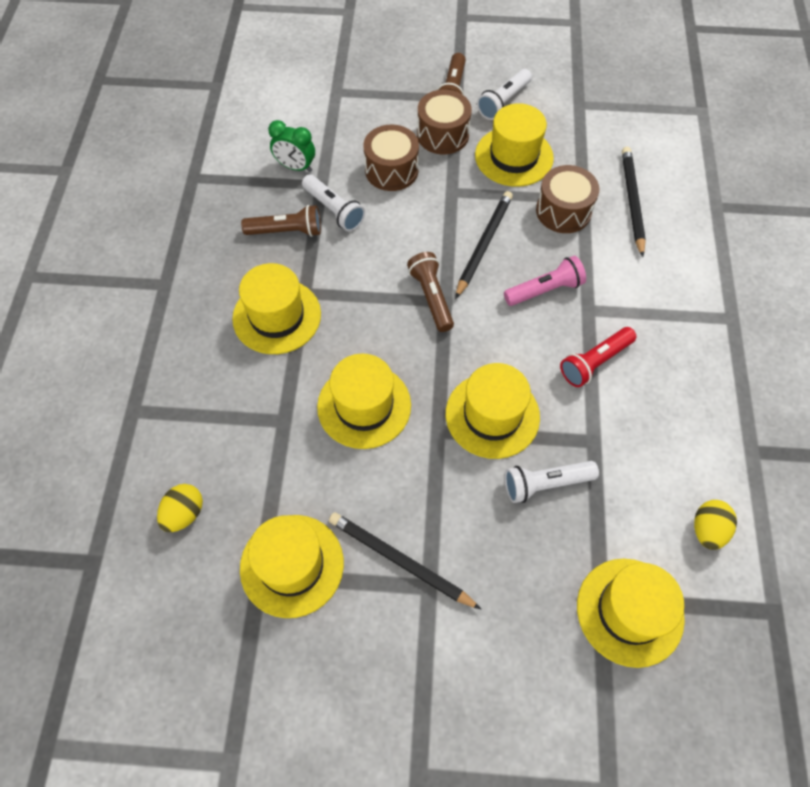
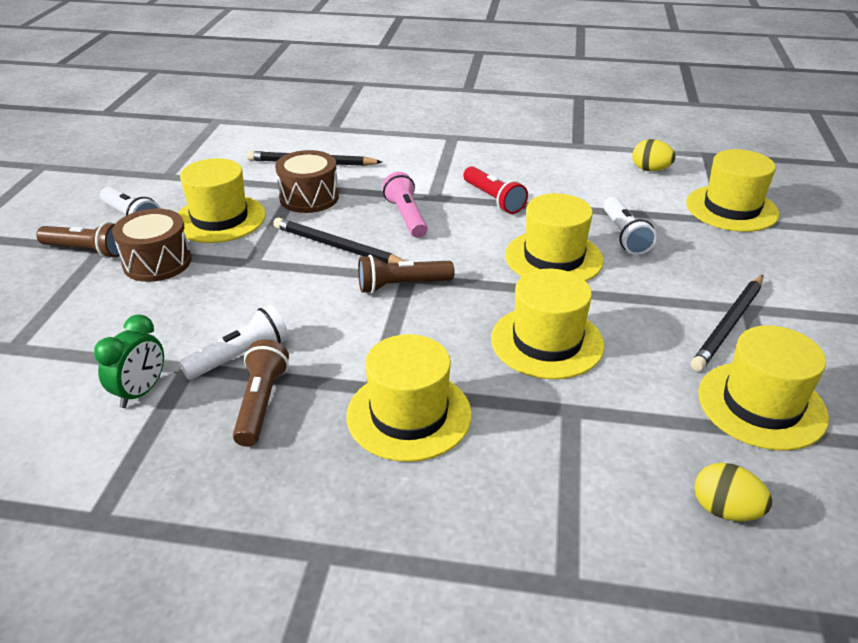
camera: 85 degrees left, 25 degrees down
brown drum [363,124,419,191] -> none

